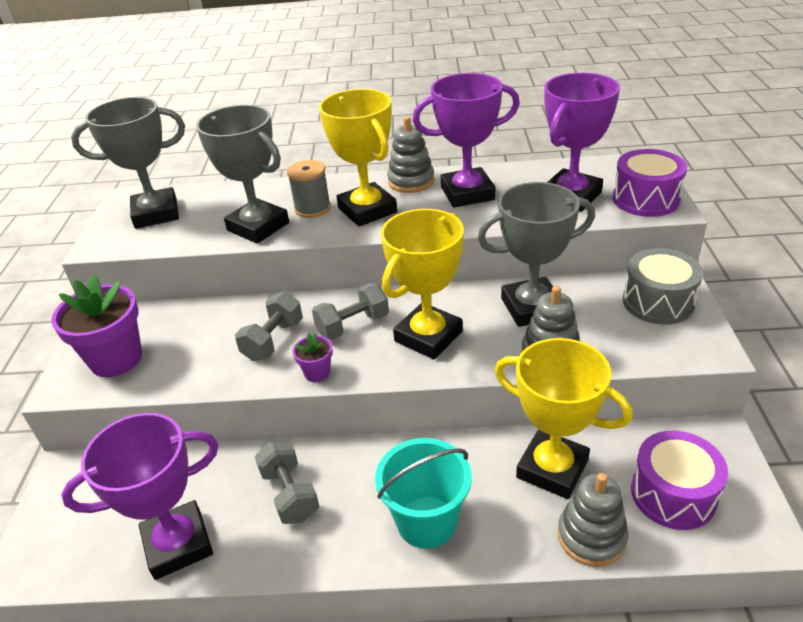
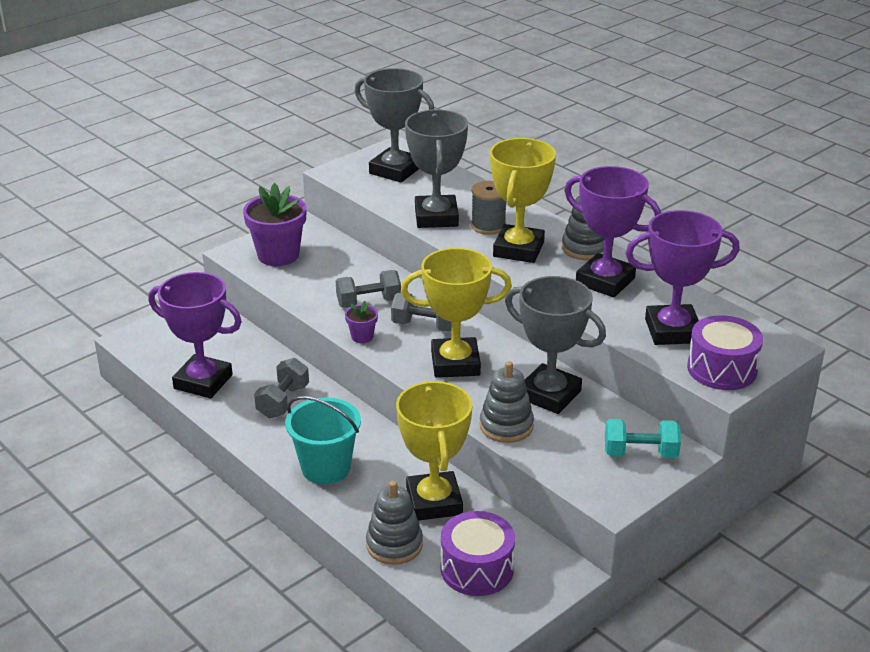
camera: 45 degrees right, 5 degrees down
grey drum [623,248,703,325] -> turquoise dumbbell [605,419,681,458]

